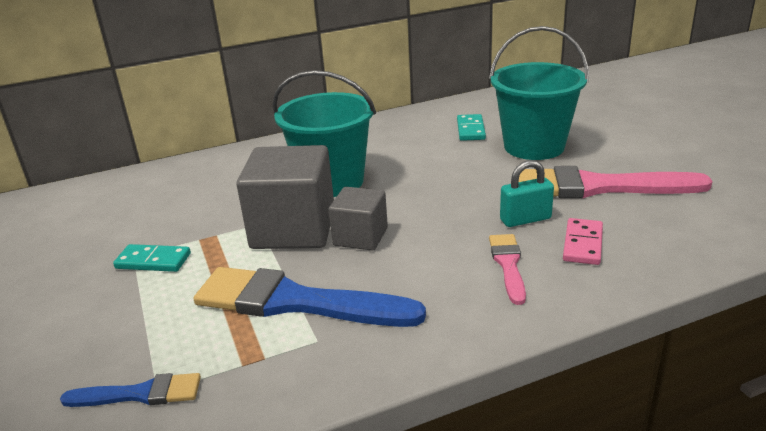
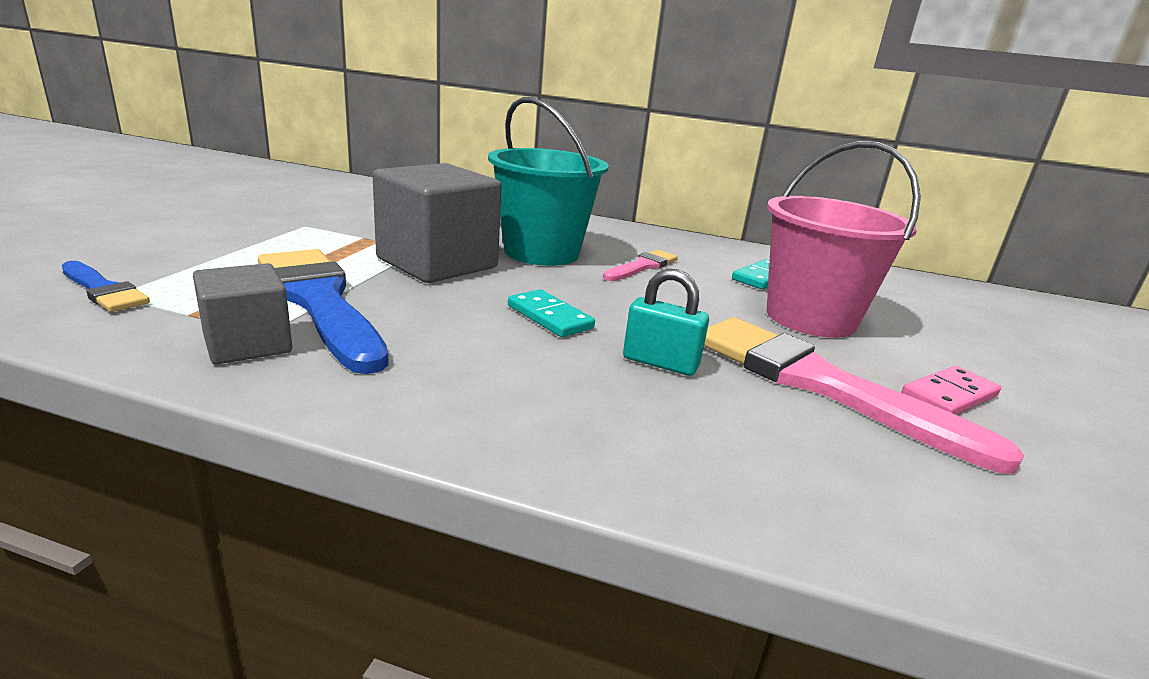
camera: 35 degrees right, 5 degrees down
turquoise domino [113,244,191,272] -> turquoise domino moved to [508,289,595,337]
grey cube [328,187,388,251] -> grey cube moved to [193,263,292,364]
turquoise bucket [489,26,589,160] -> pink bucket [767,141,921,338]
pink brush [489,234,526,305] -> pink brush moved to [603,250,678,281]
pink domino [563,218,603,265] -> pink domino moved to [902,366,1001,415]

